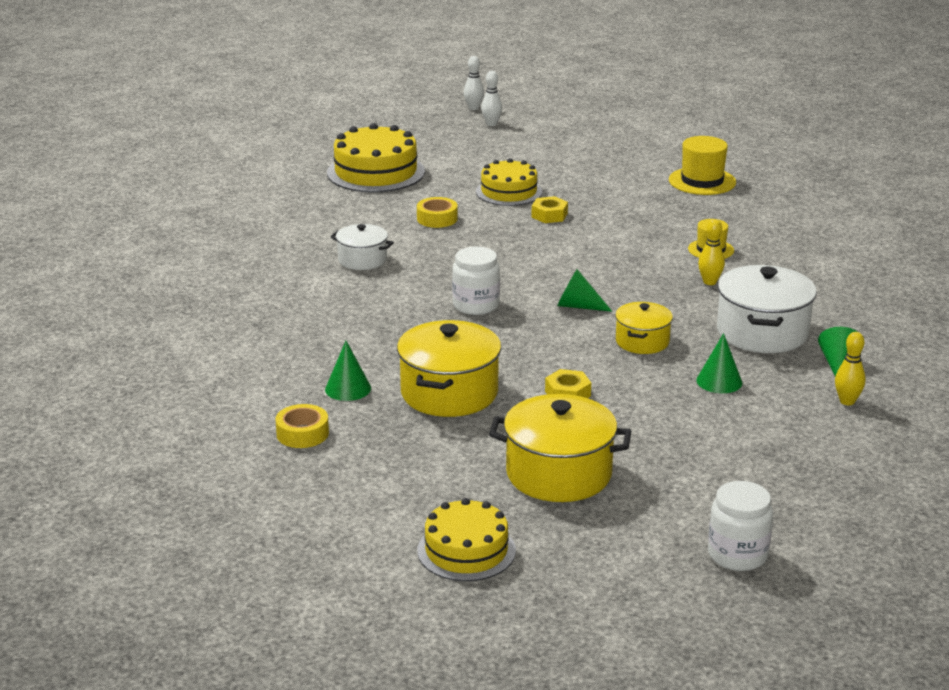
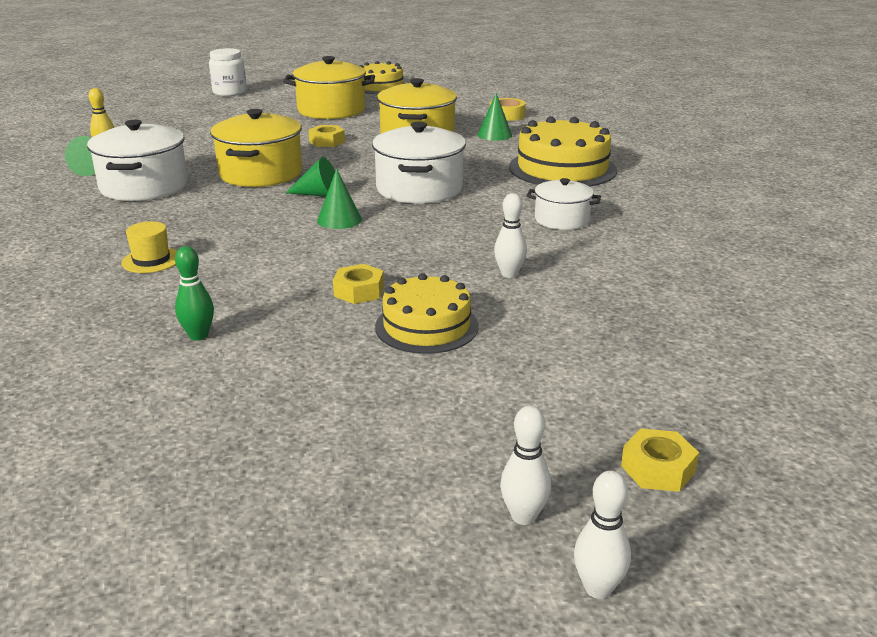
camera: 170 degrees right, 0 degrees up
yellow cake [327,123,425,192] -> yellow cake moved to [509,116,617,187]
yellow tape [417,197,458,228] -> white bowling pin [494,193,527,278]
white jar [452,247,500,315] -> white pot [372,122,466,204]
yellow pot [615,302,673,354] -> yellow pot [210,109,302,187], size x1.71
yellow hat [669,136,736,195] -> none
green cone [696,333,742,393] -> green cone moved to [317,168,362,229]
yellow bowling pin [698,219,725,285] -> none
none -> green bowling pin [175,246,214,340]
none -> yellow nut [621,429,699,492]

